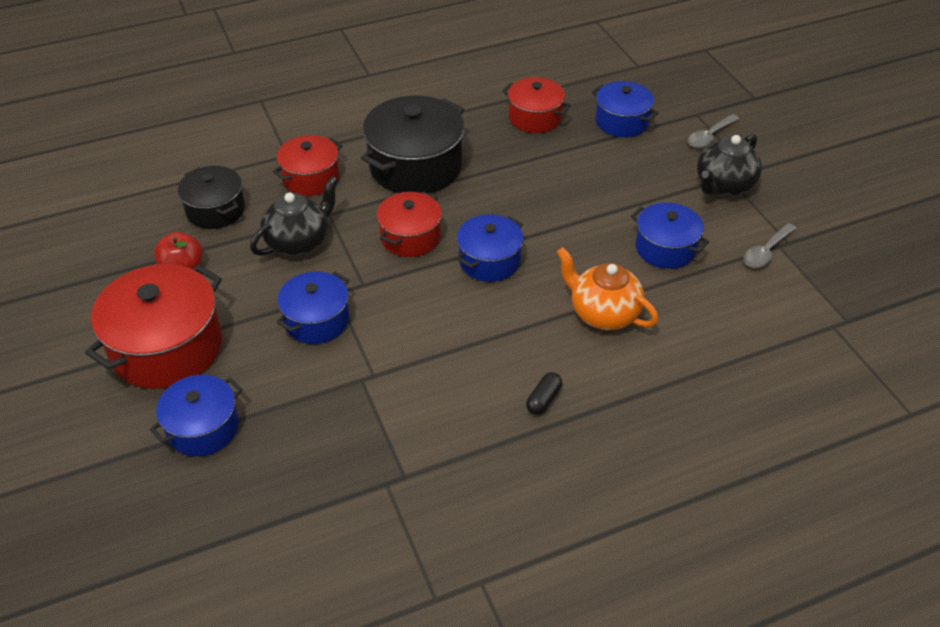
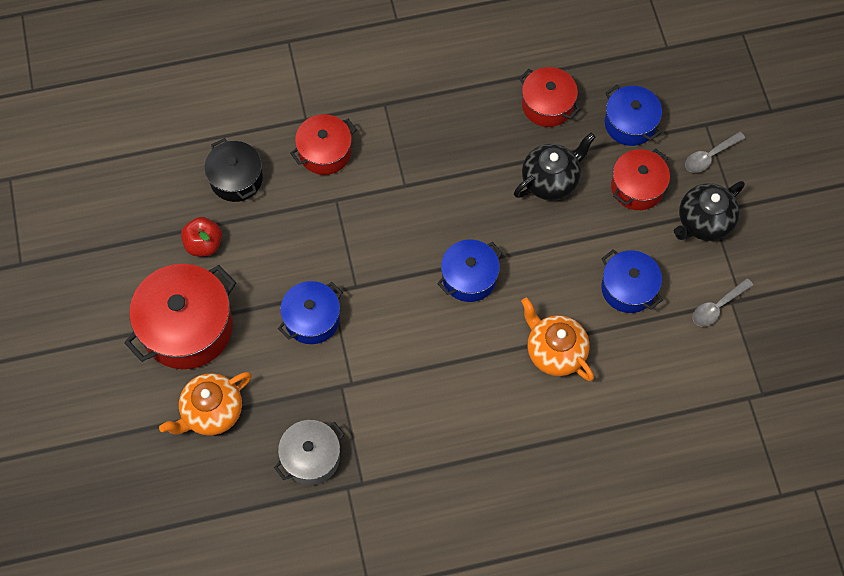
camera: 10 degrees right, 20 degrees up
blue pot [150,375,243,457] -> orange teapot [159,372,252,436]
black teapot [250,176,339,256] -> black teapot moved to [514,133,596,201]
black pot [361,96,464,193] -> none
red pot [377,191,442,257] -> red pot moved to [611,149,670,210]
black capsule [526,372,562,415] -> none
none -> grey pot [274,420,345,485]

